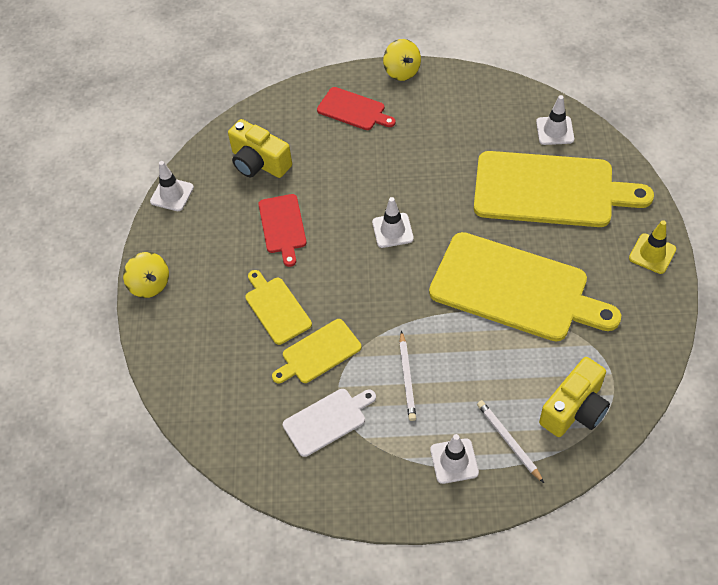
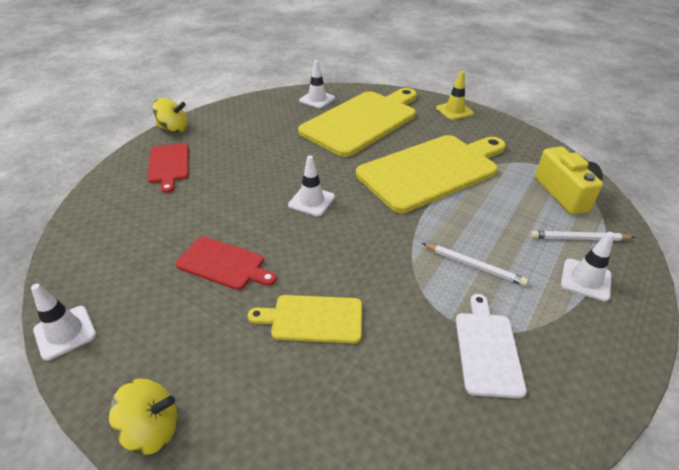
camera: 60 degrees left, 15 degrees down
yellow camera [228,119,292,178] -> none
yellow cutting board [272,319,361,383] -> none
red cutting board [317,87,396,130] -> red cutting board turned 105 degrees clockwise [148,143,188,193]

